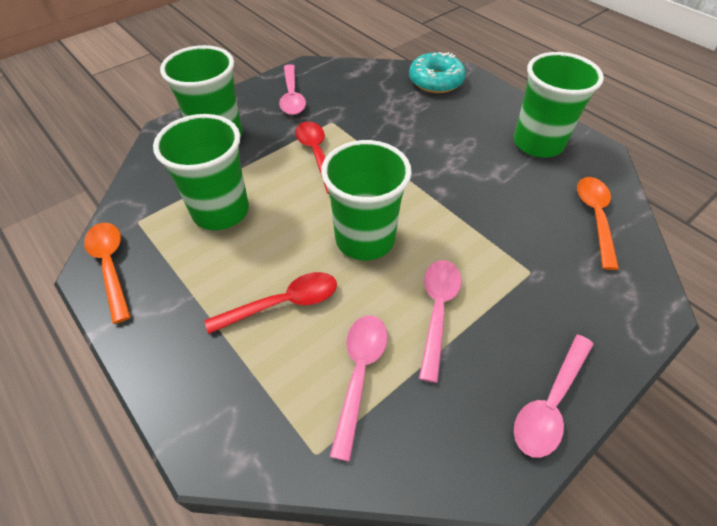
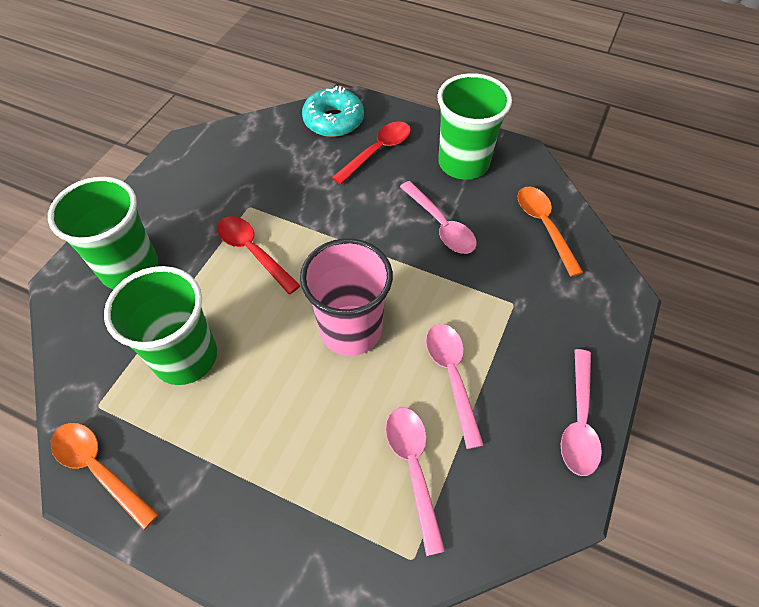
camera: 25 degrees left, 5 degrees up
red spoon [205,272,337,334] -> red spoon moved to [332,121,411,185]
pink spoon [279,64,306,115] -> pink spoon moved to [400,181,477,254]
green cup [321,140,412,260] -> pink cup [300,239,393,356]

